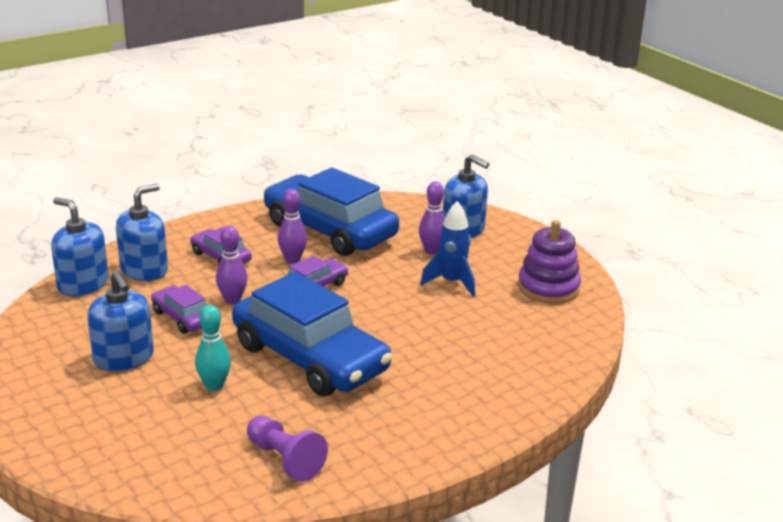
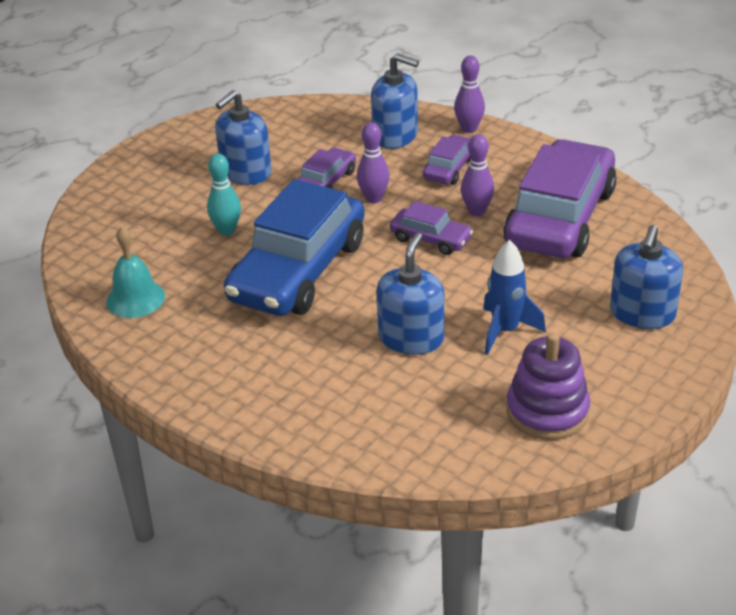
camera: 75 degrees right, 10 degrees up
blue soap dispenser [51,197,109,296] -> blue soap dispenser moved to [376,232,445,355]
purple pawn [247,415,328,482] -> turquoise bell [106,226,165,318]
blue car [263,167,399,256] -> purple car [503,139,617,258]
purple bowling pin [419,181,445,255] -> purple bowling pin moved to [454,55,485,133]

